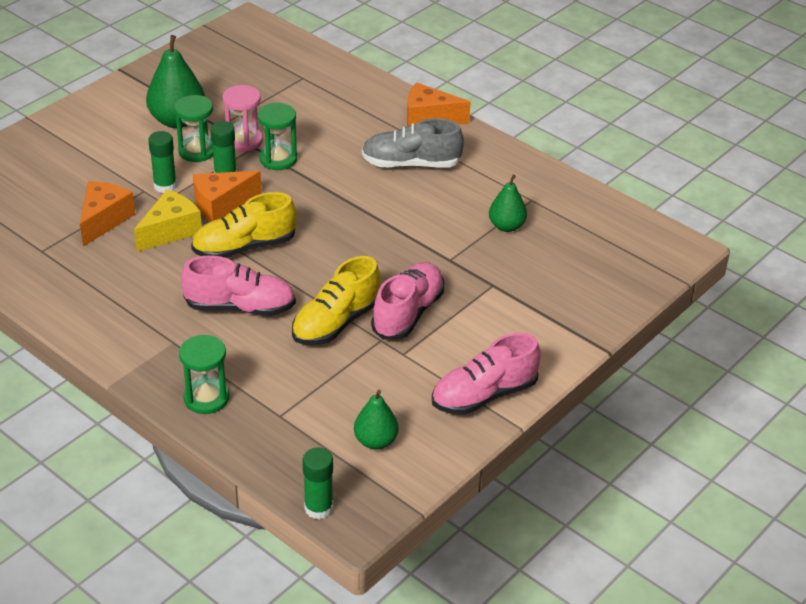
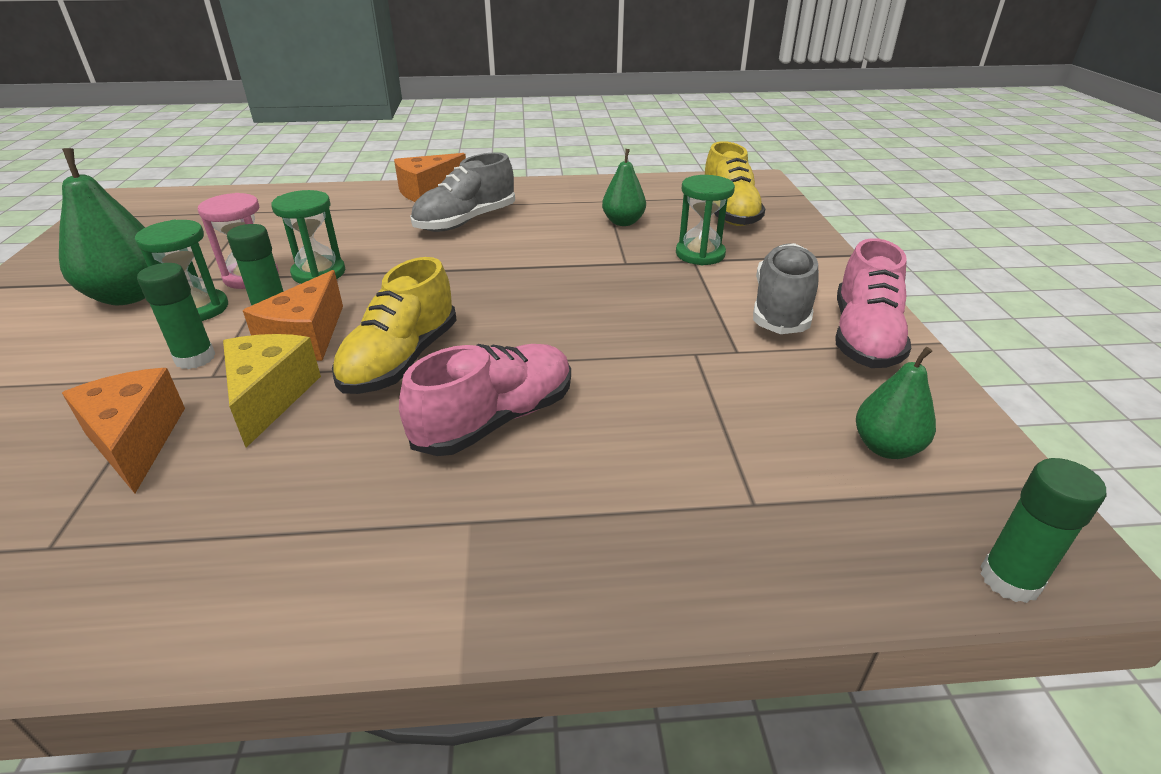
camera: 45 degrees left, 5 degrees down
green hourglass [179,335,229,414] -> green hourglass moved to [676,175,735,265]
yellow shoe [292,256,381,345] -> yellow shoe moved to [705,141,766,226]
pink shoe [371,262,444,340] -> none
none -> grey shoe [753,243,819,334]

